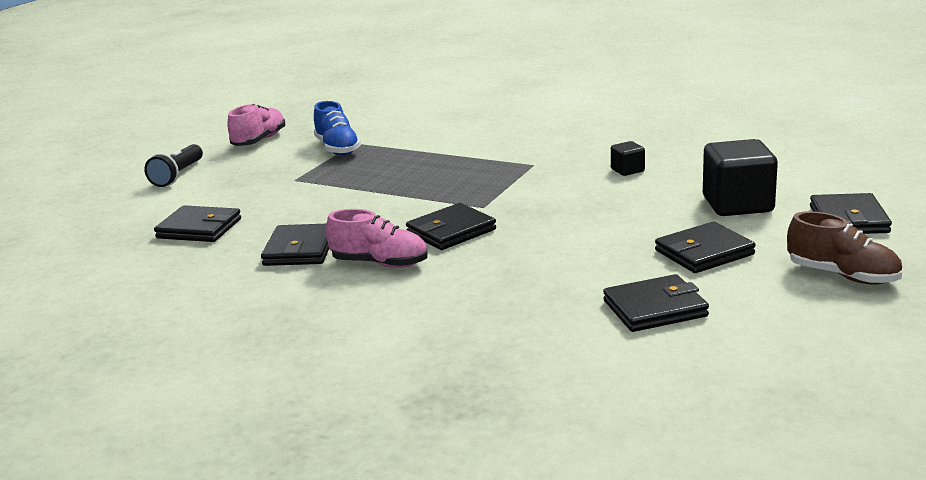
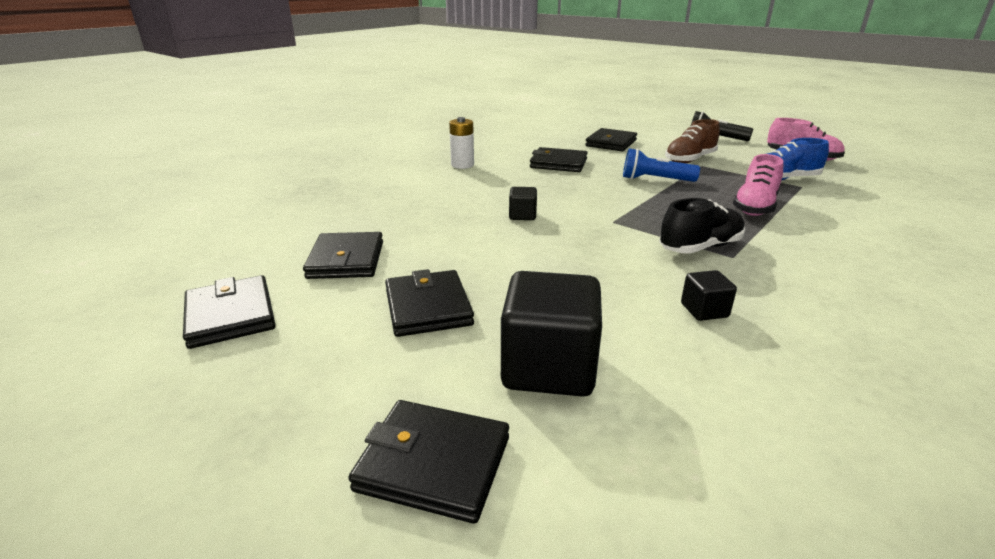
camera: 100 degrees right, 5 degrees up
pink shoe [326,209,428,268] -> pink shoe moved to [733,154,783,216]
black wallet [406,203,496,250] -> black wallet moved to [183,275,276,349]
brown shoe [787,211,902,285] -> brown shoe moved to [665,119,720,163]
none -> white battery [449,117,474,169]
none -> black cube [509,187,537,220]
none -> blue flashlight [623,148,700,182]
none -> black shoe [659,198,745,254]

